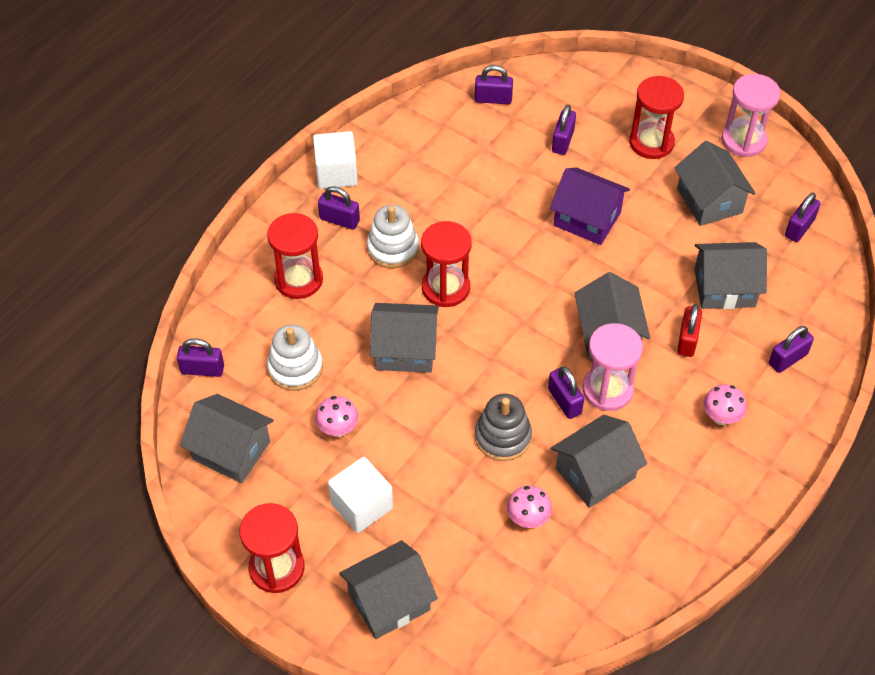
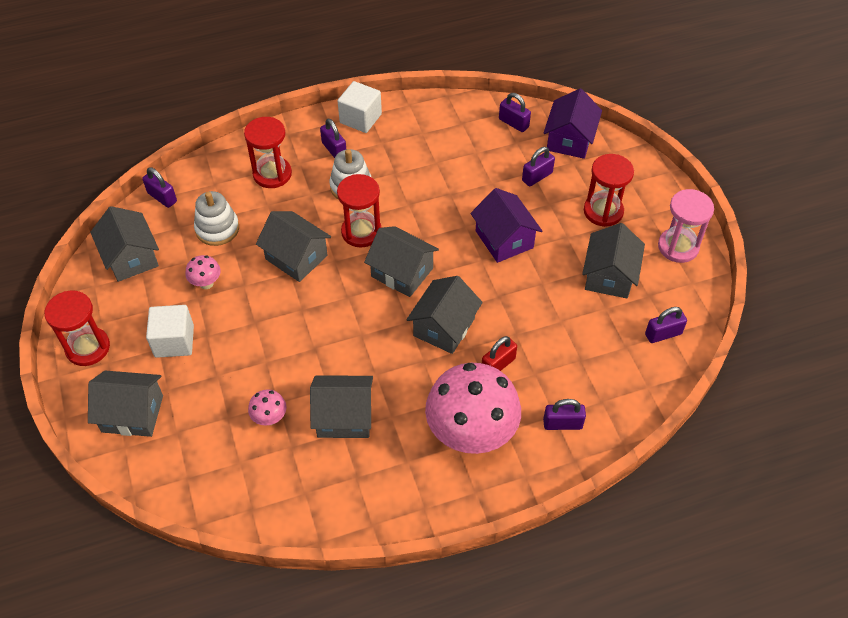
camera: 35 degrees right, 0 degrees up
grey stacking toy [475,393,532,461] -> none
purple padlock [548,366,584,419] -> none
pink hourglass [582,323,643,411] -> none
grey house [694,242,767,309] -> grey house moved to [364,226,439,297]
pink mushroom [703,384,747,425] -> pink mushroom [425,363,521,454], size x2.42
none -> purple house [544,89,602,159]

